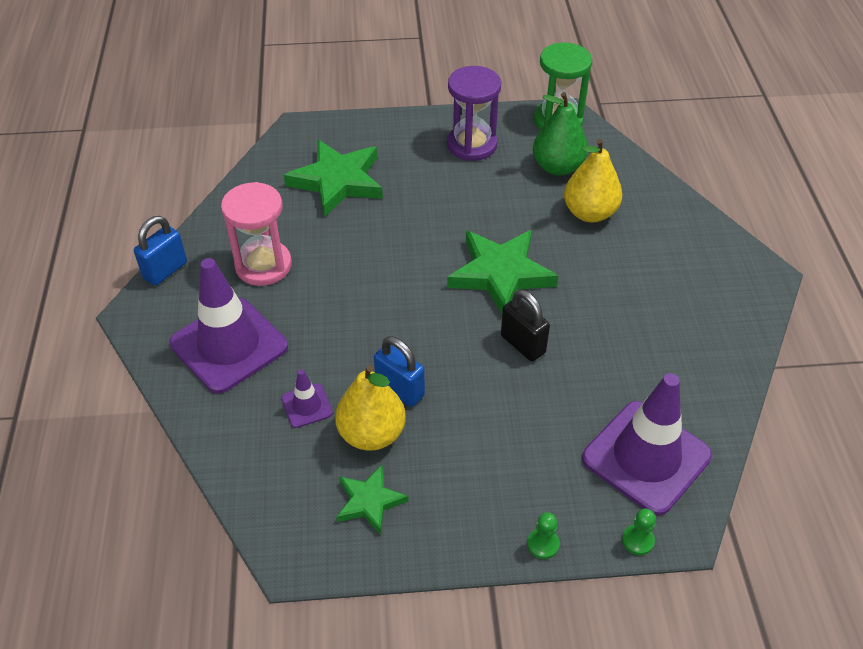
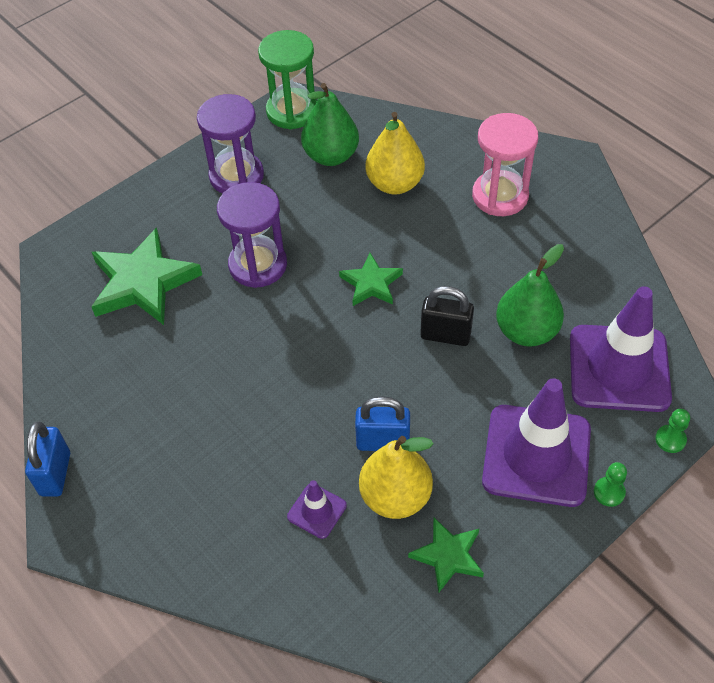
camera: 35 degrees left, 5 degrees up
purple traffic cone [169,258,288,394] -> purple traffic cone moved to [482,378,591,507]
pink hourglass [221,182,292,286] -> pink hourglass moved to [472,113,538,216]
green star [447,230,558,313] -> green star [339,253,403,306], size x0.56
none -> purple hourglass [217,182,287,288]
none -> green pear [496,244,564,347]

